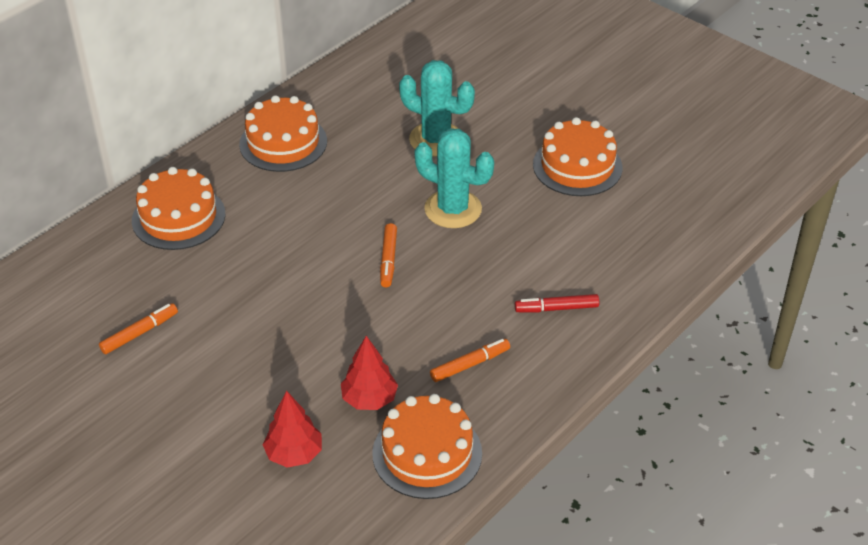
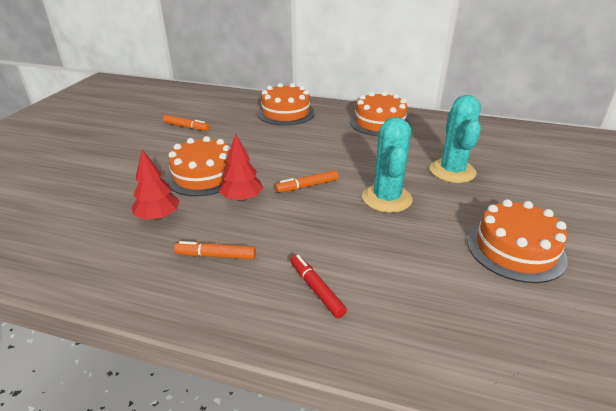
camera: 65 degrees right, 10 degrees down
red tree [263,391,322,468] -> red tree moved to [219,133,263,202]
orange cake [372,394,482,499] -> orange cake moved to [165,136,230,196]
orange marker [430,339,510,382] -> orange marker turned 150 degrees clockwise [174,241,256,259]

